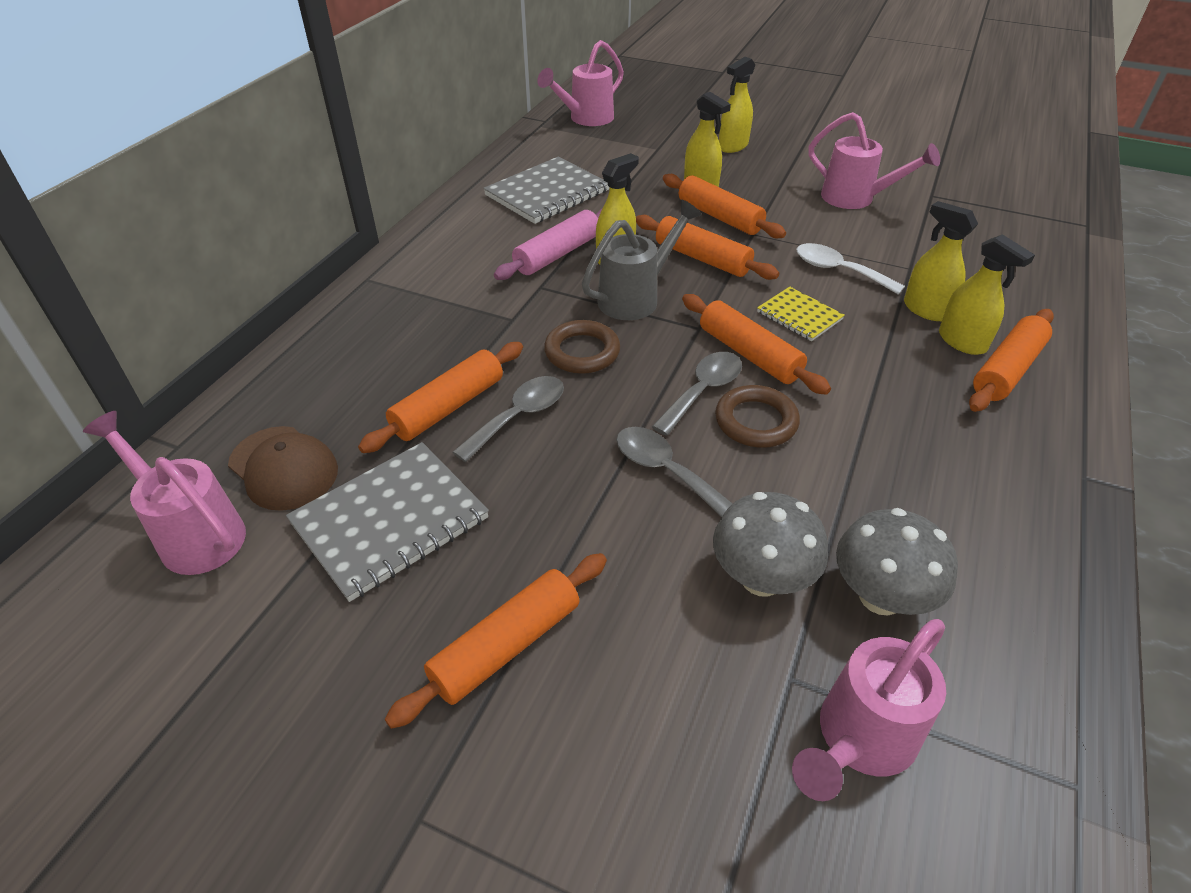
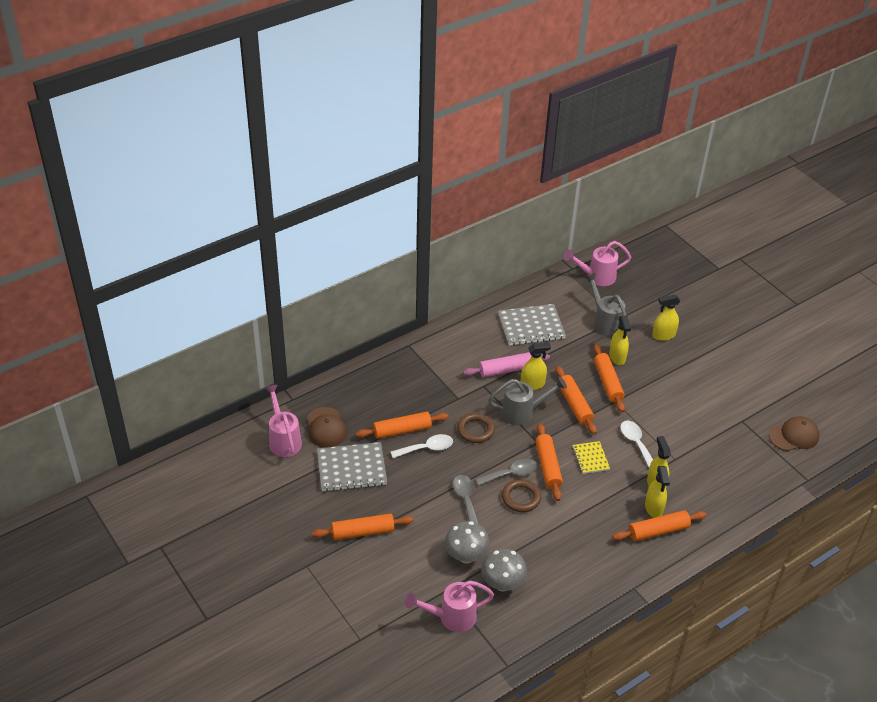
camera: 30 degrees right, 0 degrees up
grey spoon [453,376,564,462] -> white spoon [391,434,453,458]
pink watering can [808,112,940,209] -> none
none -> grey watering can [584,273,626,337]
none -> brown cap [769,416,819,451]

